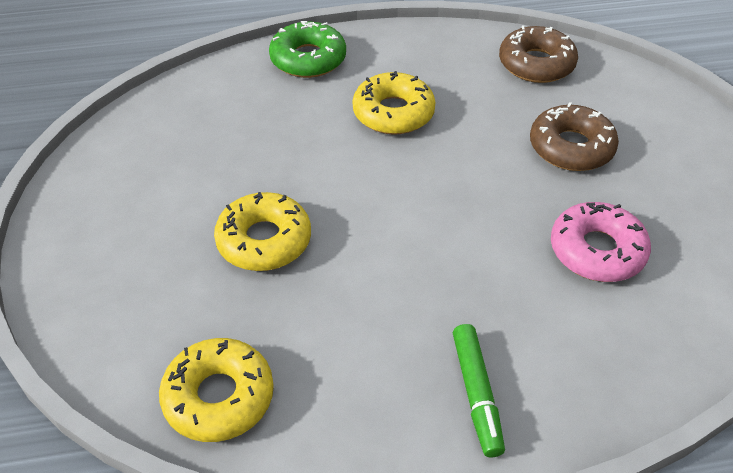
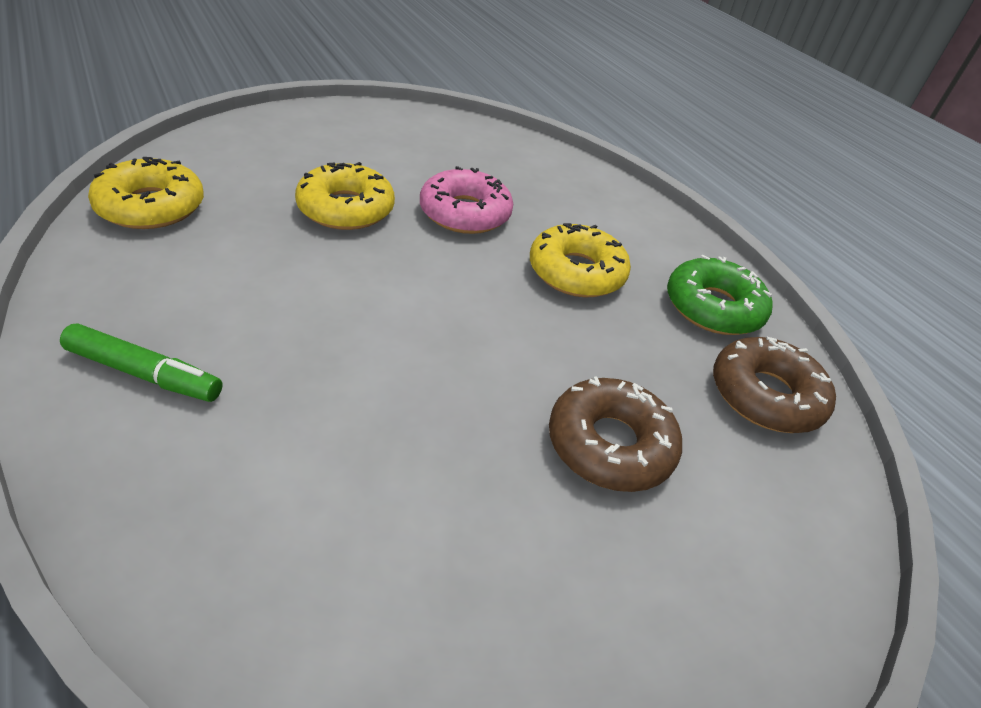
camera: 65 degrees right, 5 degrees down
green donut [269,21,346,78] -> green donut moved to [667,255,773,335]
green marker [453,324,505,457] -> green marker turned 135 degrees counterclockwise [60,323,223,402]
pink donut [551,202,651,282] -> pink donut moved to [420,166,513,234]

